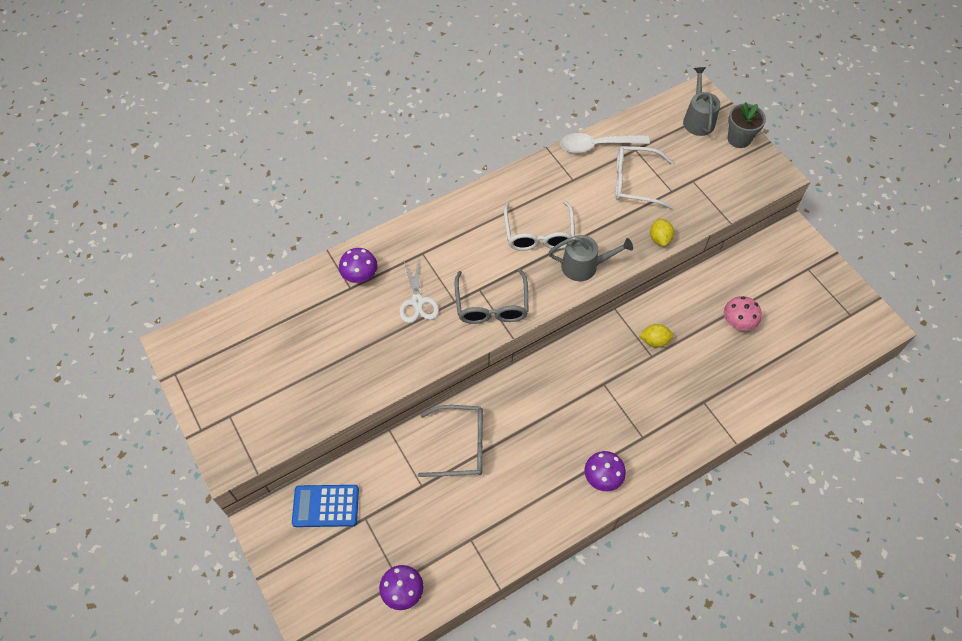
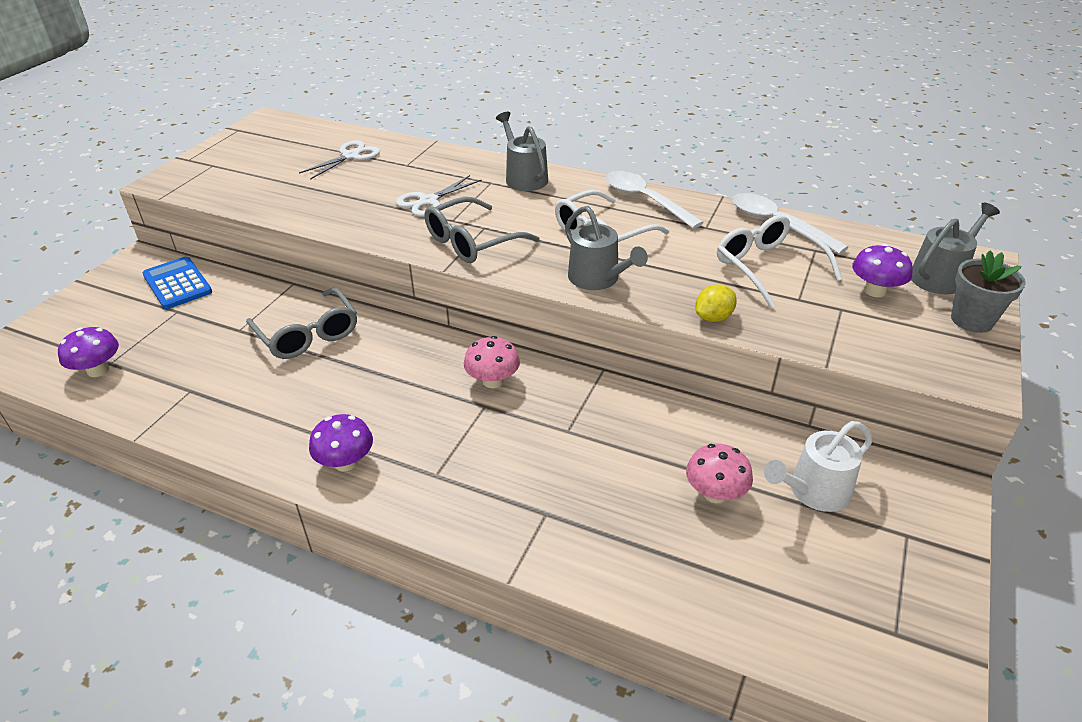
camera: 55 degrees right, 20 degrees down
purple mushroom [339,248,378,283] -> purple mushroom moved to [852,244,913,297]
yellow lemon [639,324,674,348] -> none
none -> white scissors [299,140,380,180]
none -> pink mushroom [464,336,520,388]
none -> grey watering can [496,112,548,191]
none -> white spoon [606,171,704,229]
none -> white watering can [764,421,872,512]

